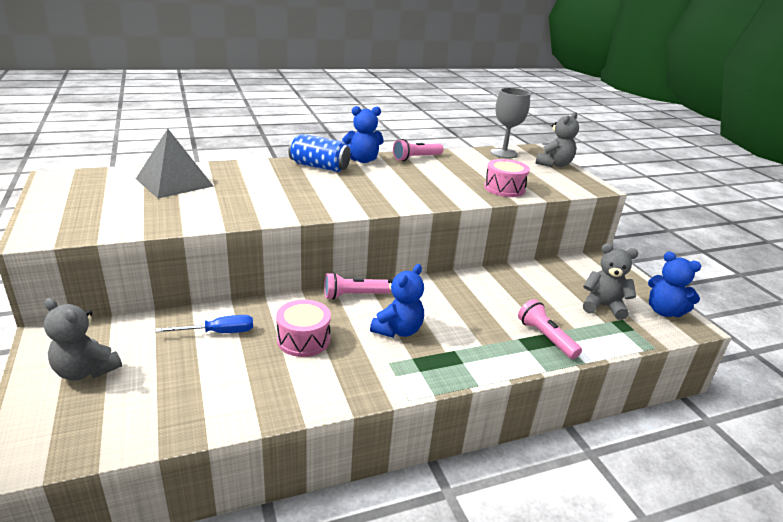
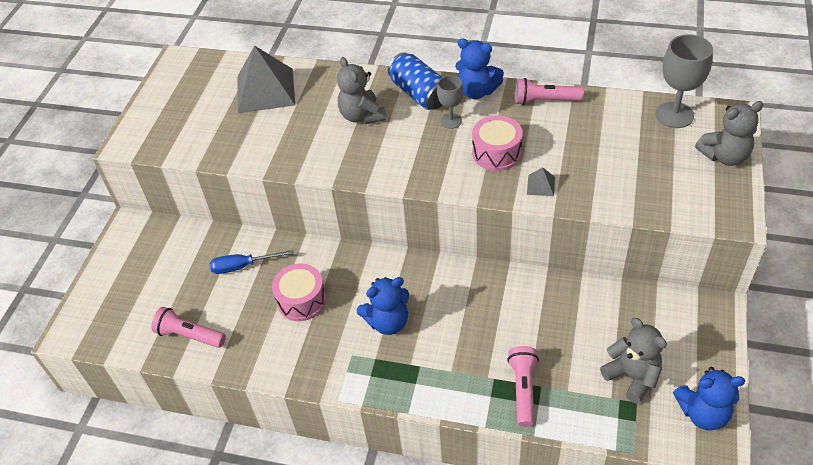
camera: 40 degrees right, 20 degrees up
grey teddy bear [44,298,122,381] -> grey teddy bear moved to [337,57,386,124]
blue screwdriver [155,315,253,333] -> blue screwdriver turned 150 degrees clockwise [210,250,294,274]
pink flashlight [324,272,391,300] -> pink flashlight moved to [151,307,226,348]
pink drum [484,159,530,197] -> pink drum moved to [472,115,523,171]
blue teddy bear [648,252,702,317] -> blue teddy bear turned 75 degrees counterclockwise [673,367,745,431]
none -> grey goblet [437,75,463,129]
none -> grey pyramid [527,167,555,196]

